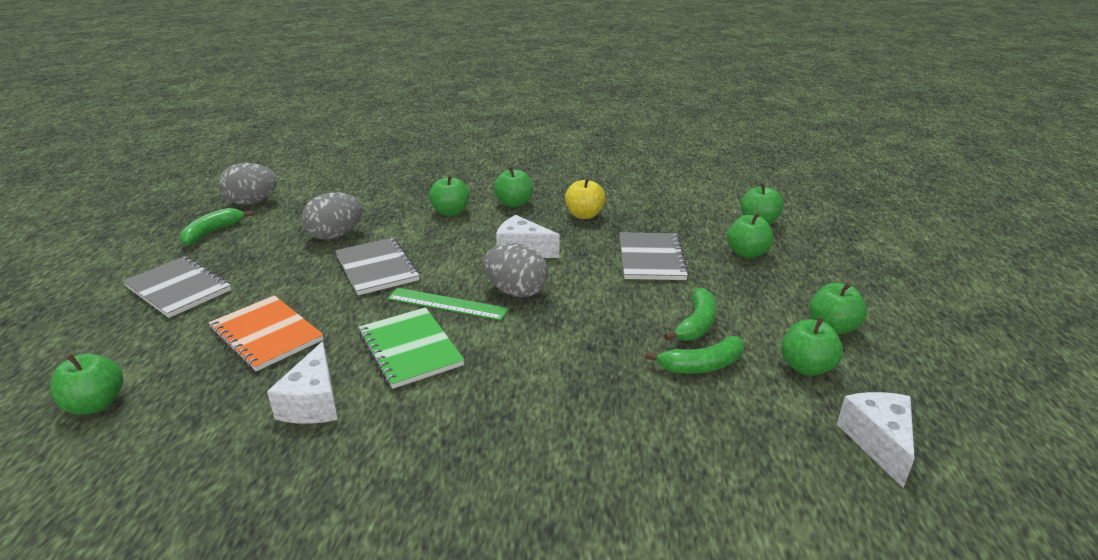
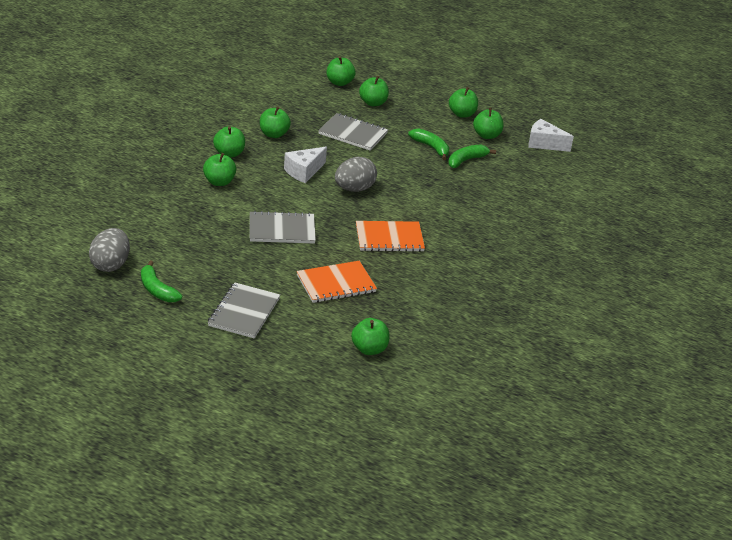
camera: 70 degrees left, 5 degrees up
grey notebook [123,256,231,318] -> grey notebook turned 45 degrees counterclockwise [208,283,280,339]
white cheese [267,341,338,424] -> none
grey egg [302,192,363,240] -> none
green notebook [358,307,464,389] -> orange notebook [356,221,425,252]
green ruler [387,288,509,321] -> none
yellow apple [565,178,606,219] -> green apple [260,107,291,138]
green banana [645,336,744,373] -> green banana turned 135 degrees counterclockwise [448,145,496,168]

